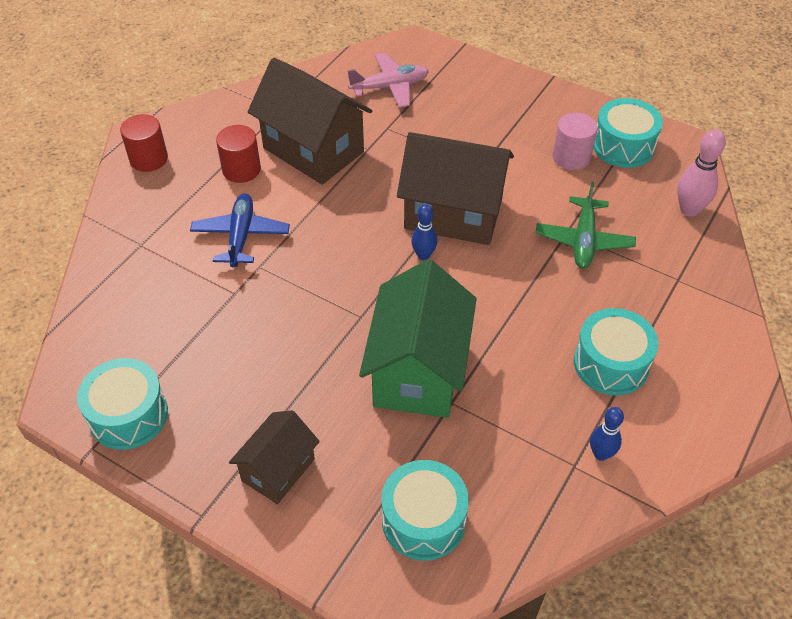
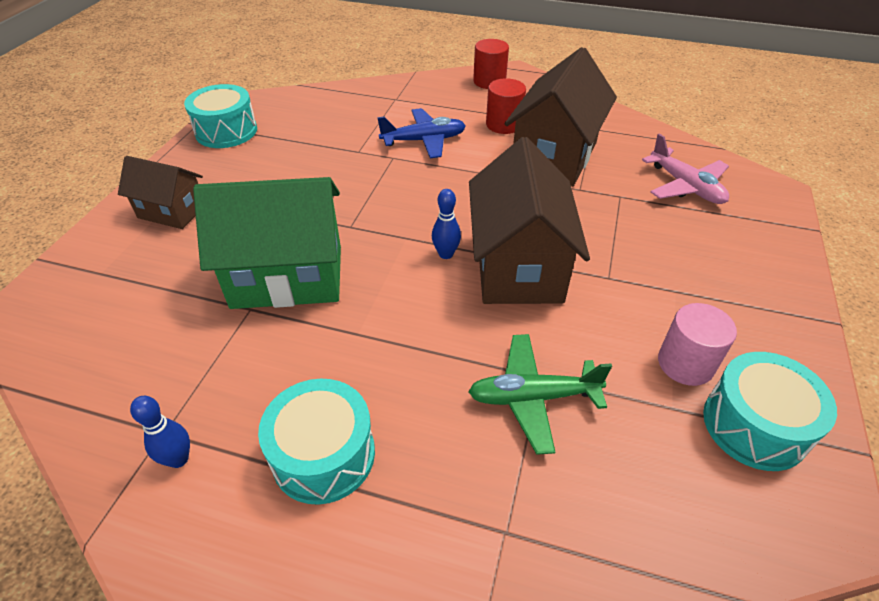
camera: 75 degrees right, 5 degrees down
turquoise drum [381,460,469,561] -> none
pink bowling pin [677,129,726,217] -> none

